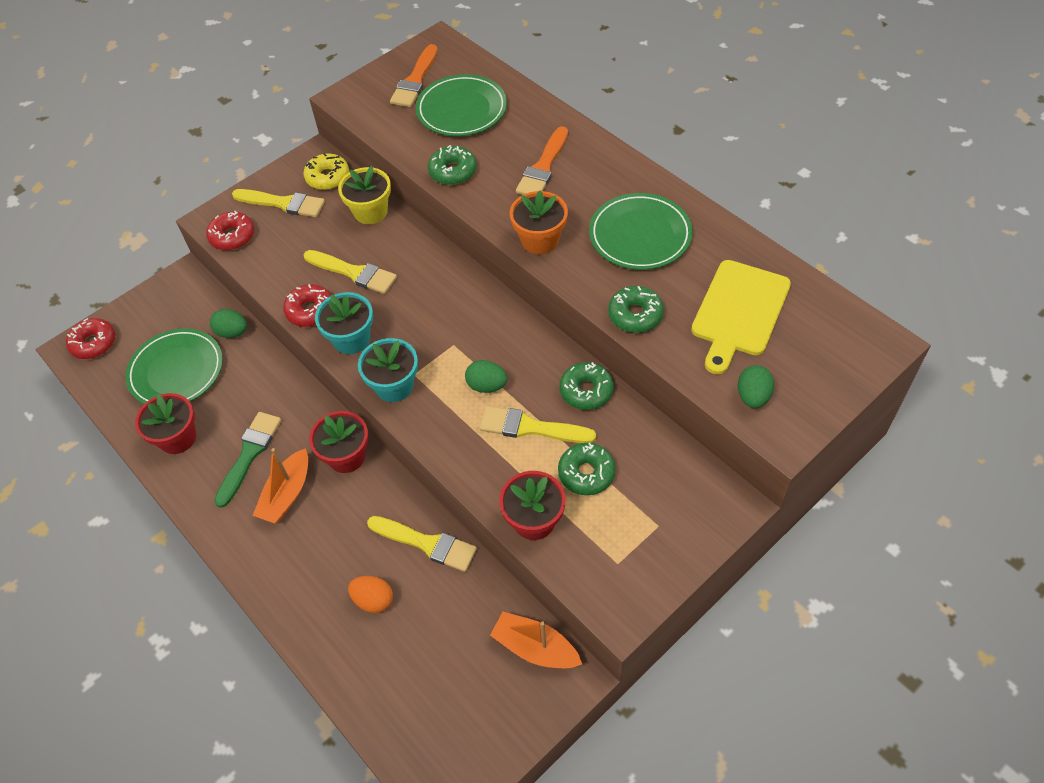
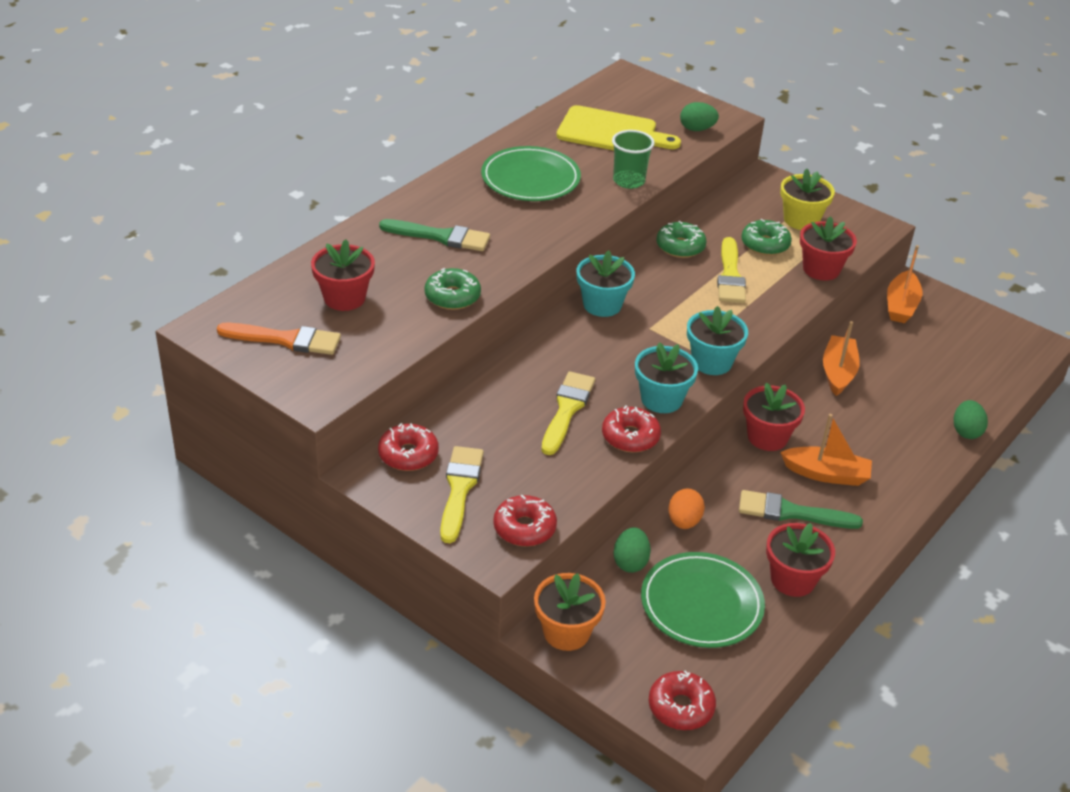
camera: 105 degrees left, 15 degrees down
yellow donut [304,153,349,190] -> red donut [378,423,439,471]
yellow flower pot [338,166,391,224] -> yellow flower pot moved to [780,168,835,230]
orange egg [348,576,393,613] -> orange egg moved to [669,488,705,529]
yellow brush [367,516,477,572] -> orange boat [823,321,860,396]
green plate [416,74,507,136] -> red flower pot [311,240,375,311]
green egg [465,360,507,393] -> green egg moved to [953,400,988,439]
orange flower pot [510,191,568,254] -> orange flower pot moved to [534,573,606,651]
orange brush [516,126,568,195] -> green brush [379,219,490,251]
green donut [608,286,664,333] -> green cup [612,130,654,189]
none -> turquoise flower pot [576,250,635,317]

